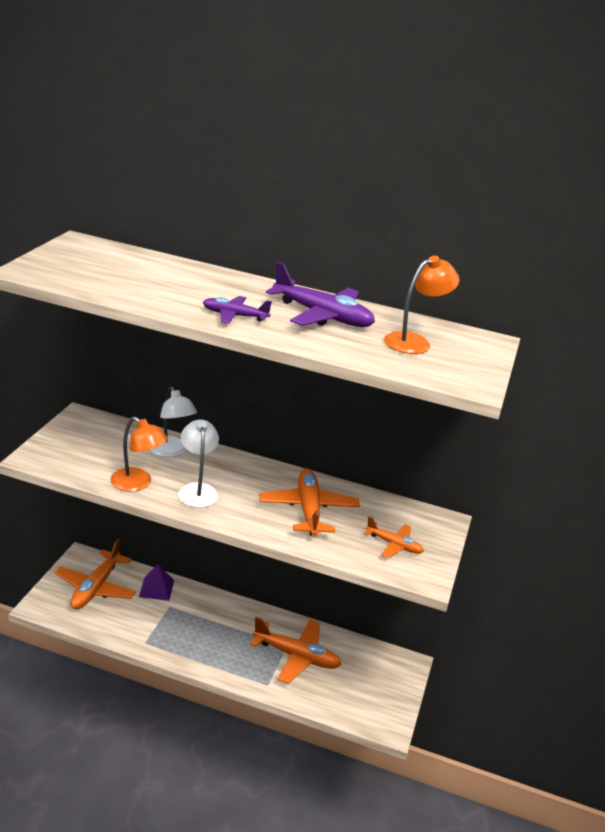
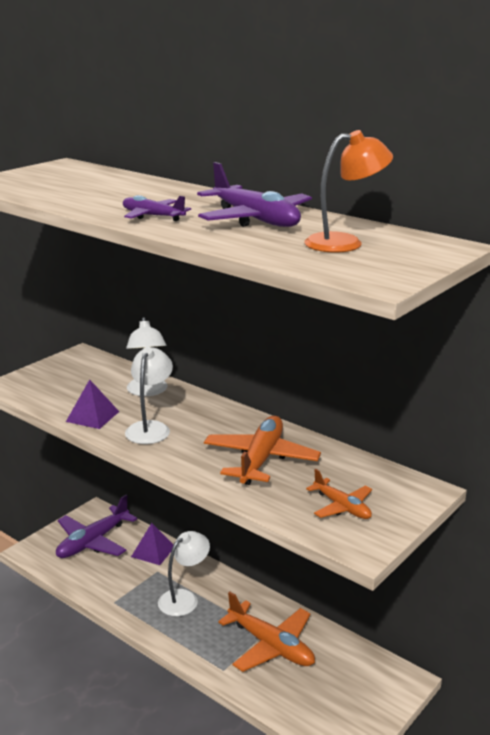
camera: 25 degrees right, 5 degrees down
orange plane [55,539,136,609] -> purple plane [56,495,137,558]
orange lamp [111,417,168,492] -> purple pyramid [66,379,119,429]
none -> white lamp [158,531,210,616]

